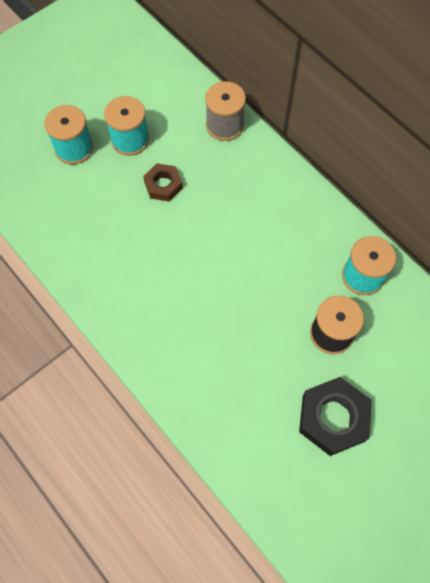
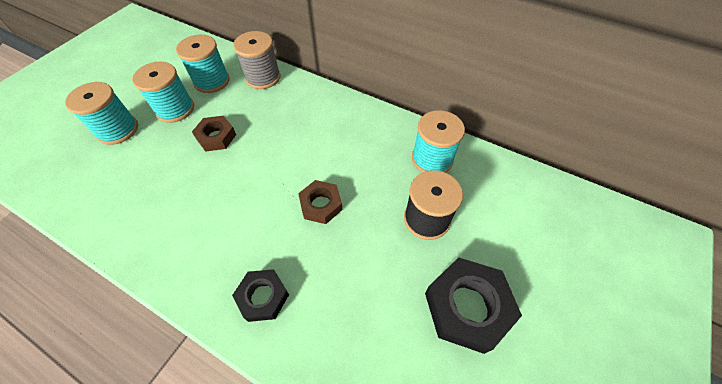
camera: 20 degrees left, 10 degrees down
none -> turquoise spool [176,35,229,93]
none -> black nut [232,269,289,322]
none -> brown nut [298,180,342,224]

